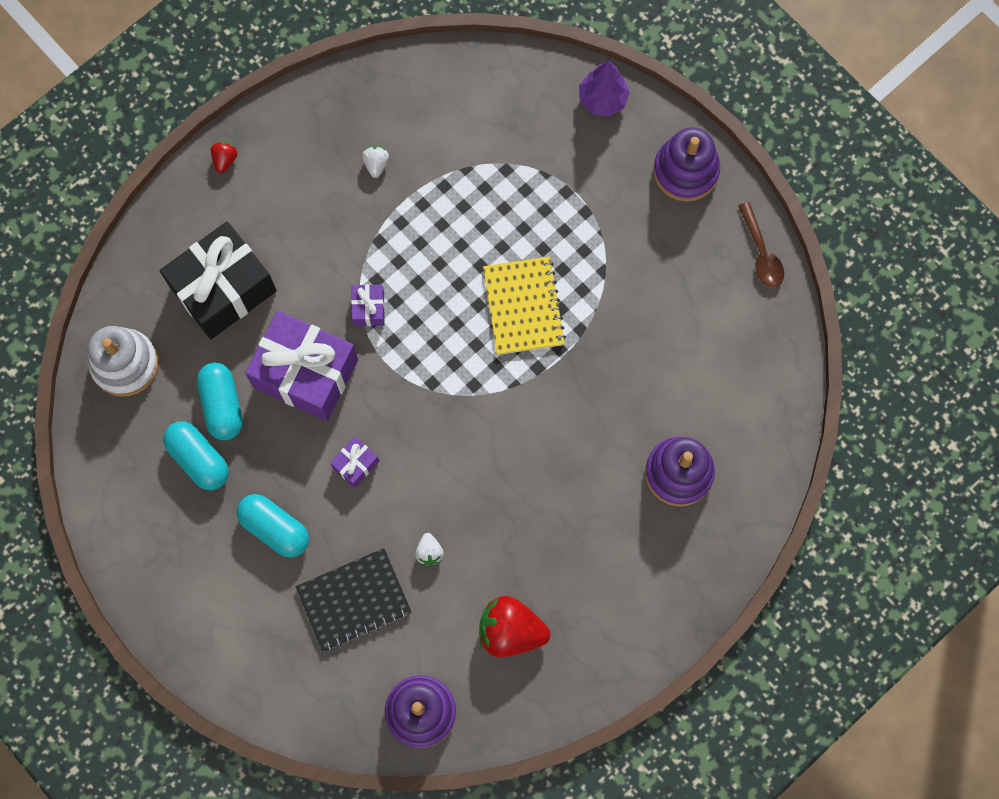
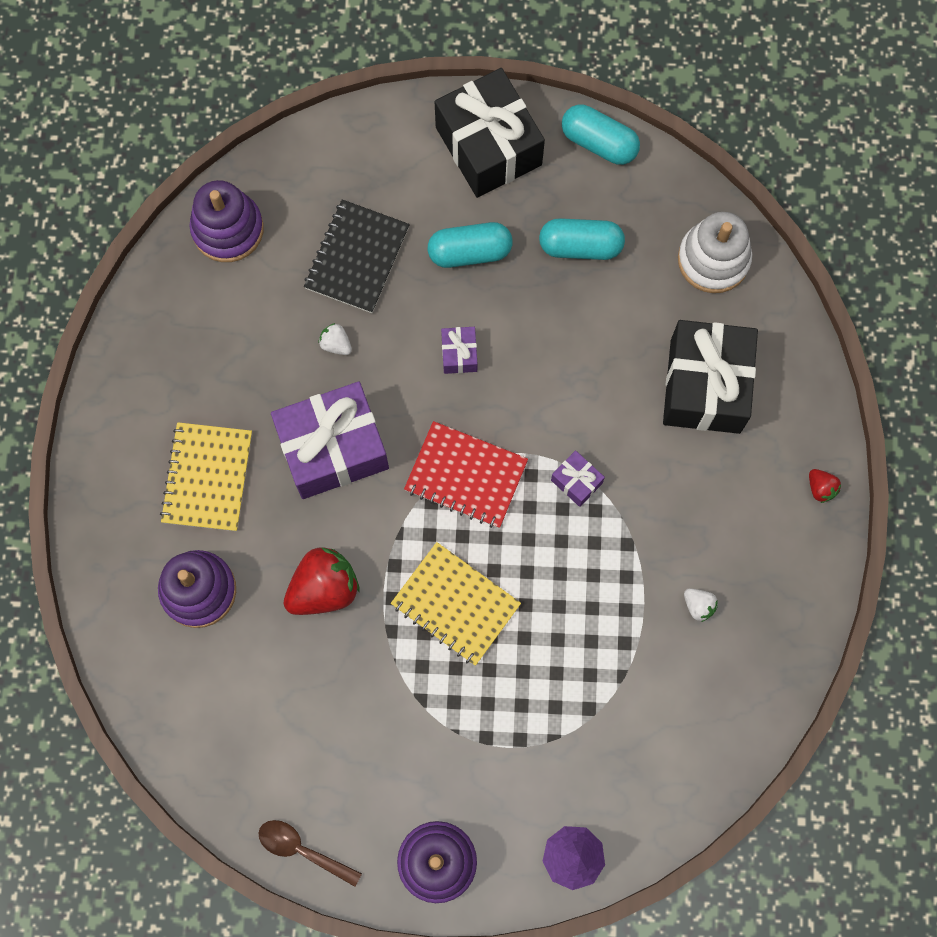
camera: 135 degrees right, 0 degrees up
turquoise capsule [197,362,243,440] -> turquoise capsule moved to [562,105,640,165]
purple gift [245,311,358,421] -> purple gift moved to [271,382,389,499]
red strawberry [479,596,550,658] -> red strawberry moved to [284,547,360,615]
none -> yellow notebook [160,422,252,531]
none -> red notebook [404,421,528,528]
none -> black gift [435,68,545,198]

